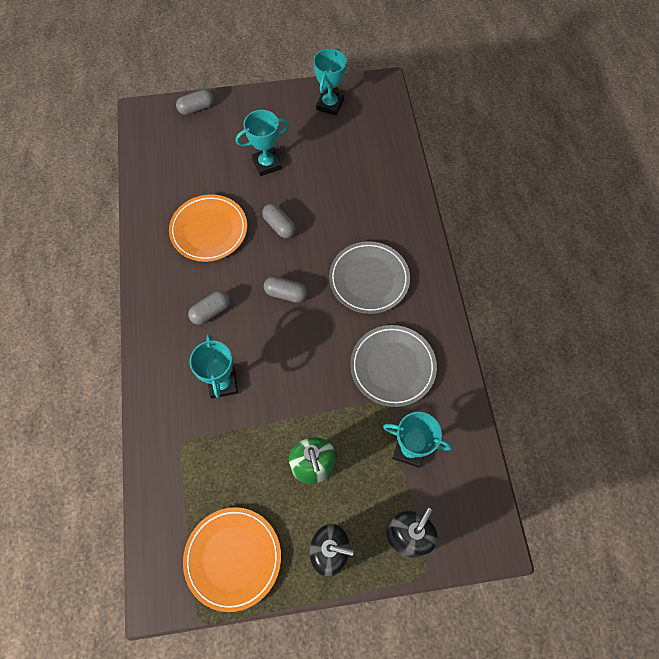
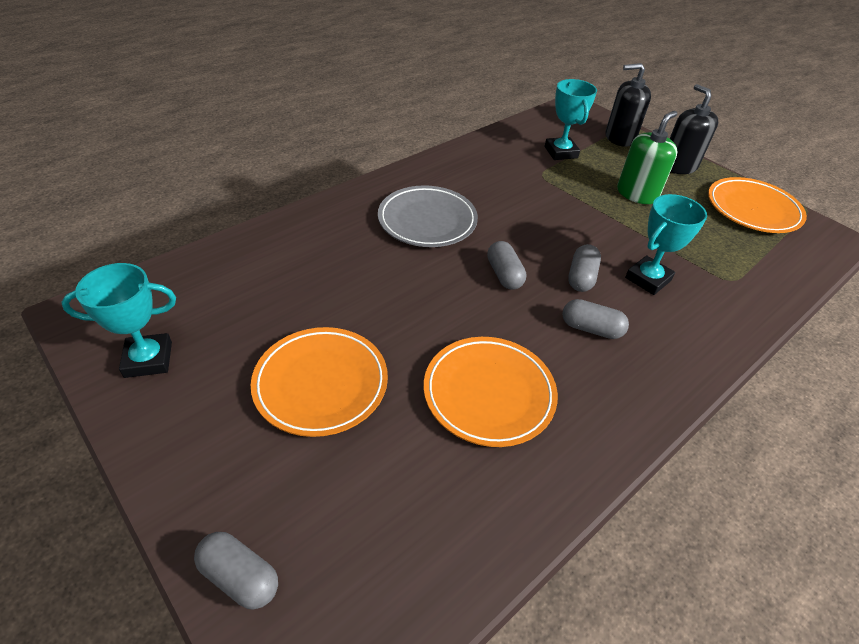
camera: 125 degrees left, 20 degrees down
turquoise trophy [236,110,289,176] -> orange plate [251,327,388,437]
grey capsule [262,203,296,238] -> grey capsule moved to [568,244,601,292]
grey plate [350,325,437,407] -> none

